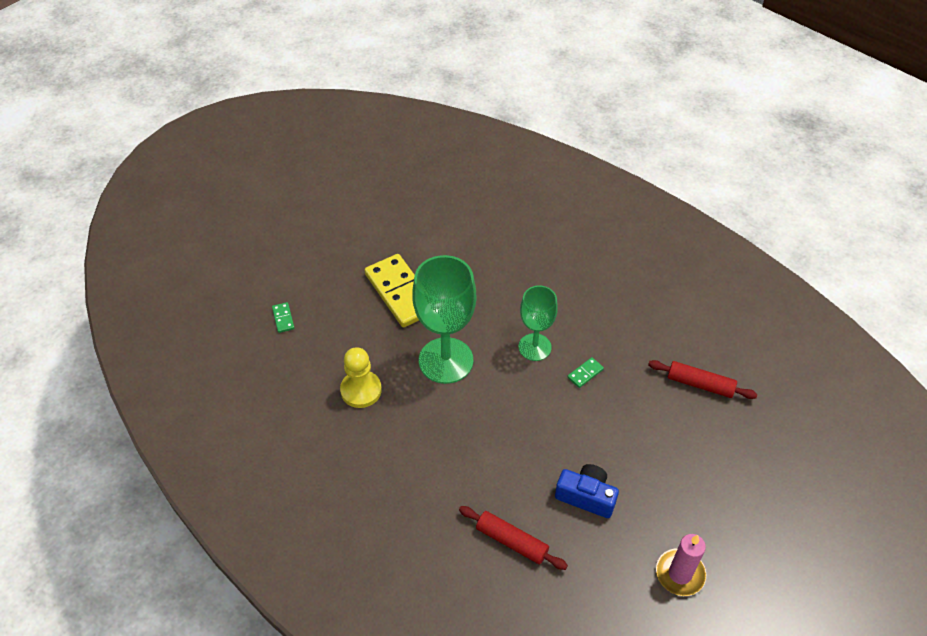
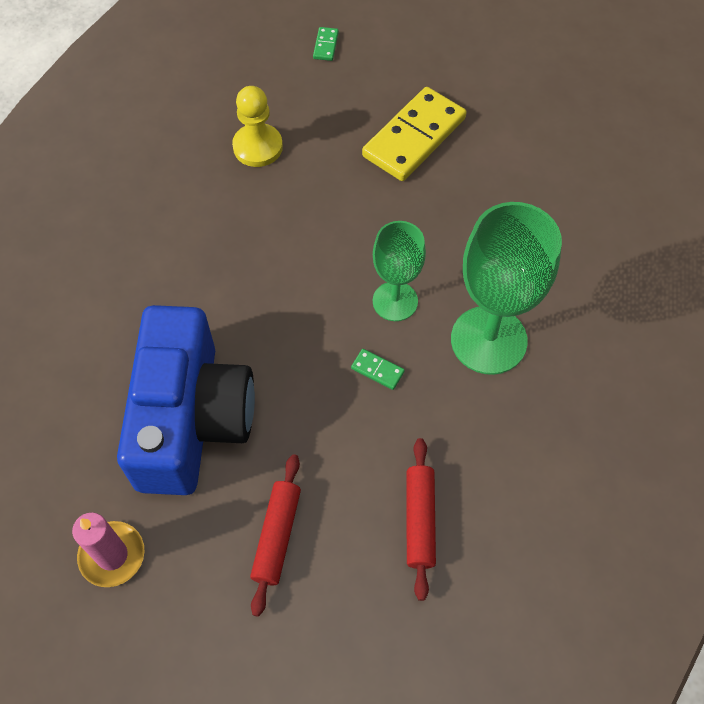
camera: 70 degrees right, 10 degrees up
green domino [272,302,294,333] -> green domino turned 45 degrees counterclockwise [313,27,339,61]
green goblet [412,255,476,384] -> green goblet moved to [451,202,562,375]
red rolling pin [459,506,568,570] -> red rolling pin moved to [250,454,301,617]
blue camera [555,464,619,518] -> blue camera [117,305,255,495], size x2.15

